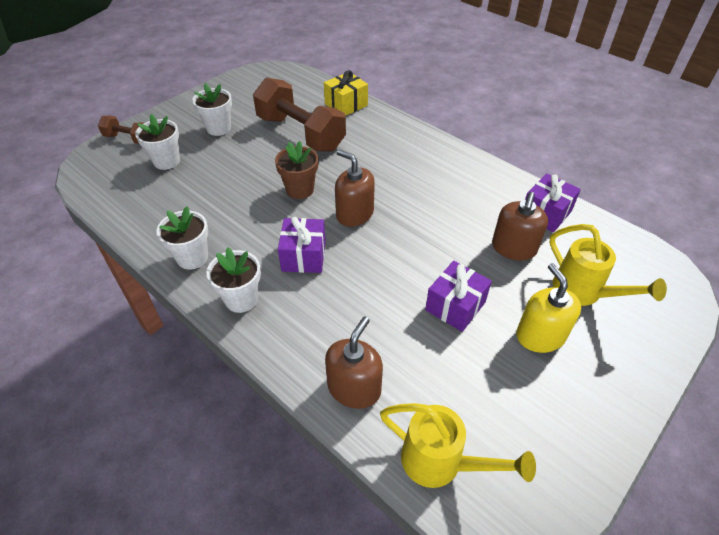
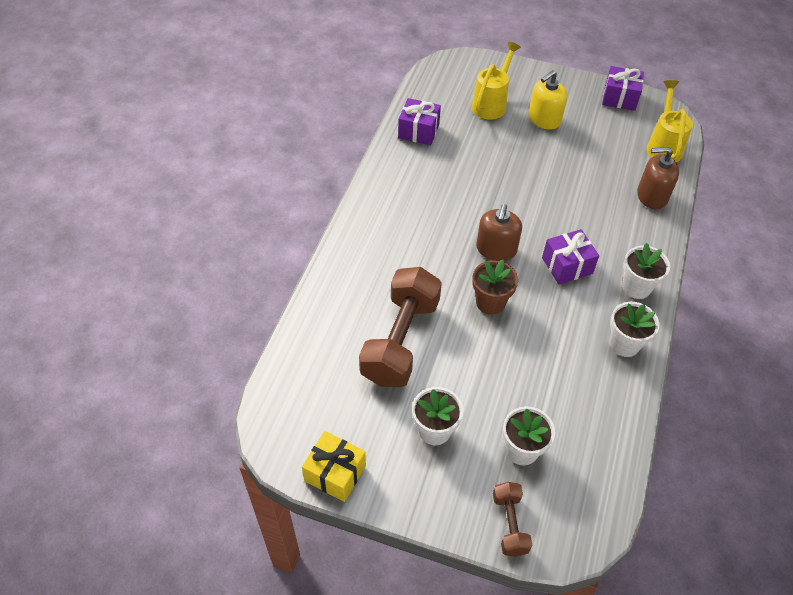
camera: 115 degrees left, 5 degrees up
yellow gift [324,70,368,116] -> yellow gift moved to [302,431,366,502]
purple gift [425,261,492,332] -> purple gift moved to [602,66,644,111]
brown soap dispenser [492,192,548,261] -> none

